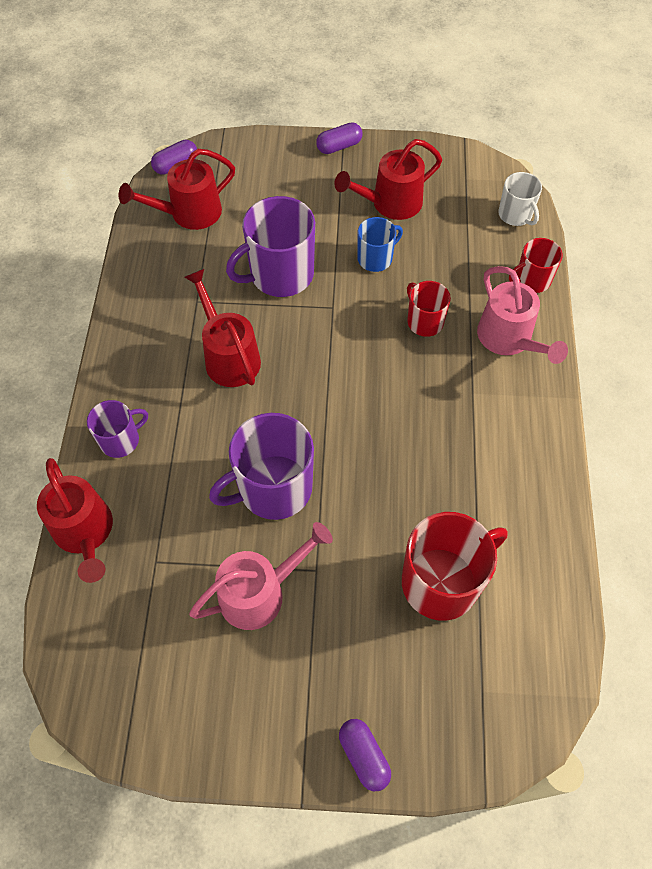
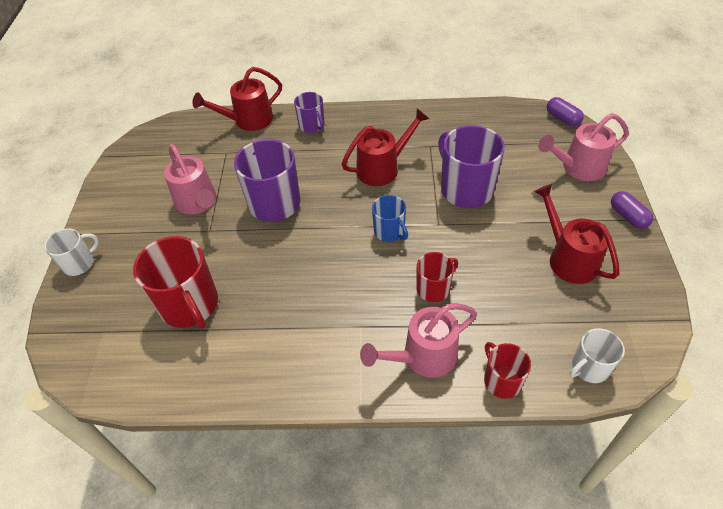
camera: 90 degrees right, 10 degrees down
red watering can [119,149,235,230] -> none
purple capsule [339,719,391,791] -> white mug [44,228,99,276]
blue mug [357,217,403,272] -> blue mug moved to [372,195,408,242]
none -> pink watering can [538,113,629,181]

